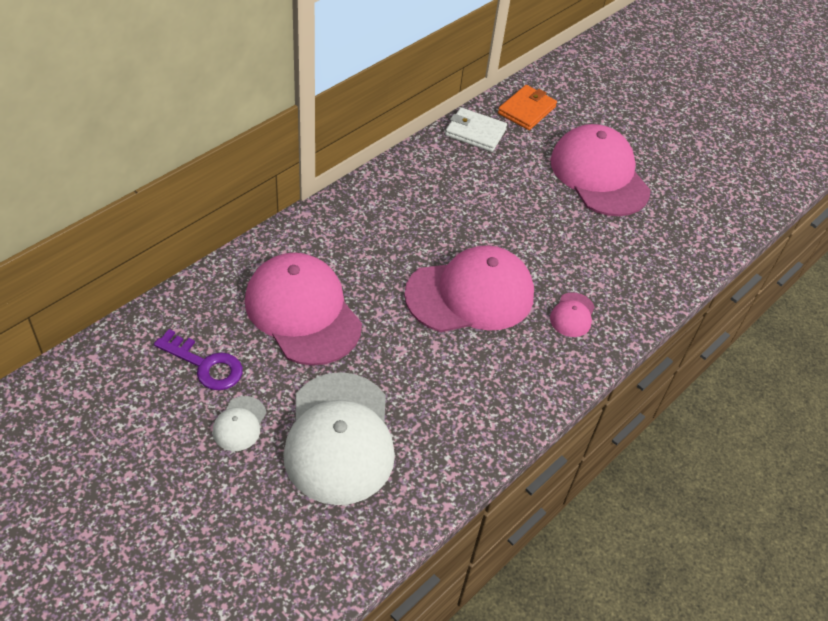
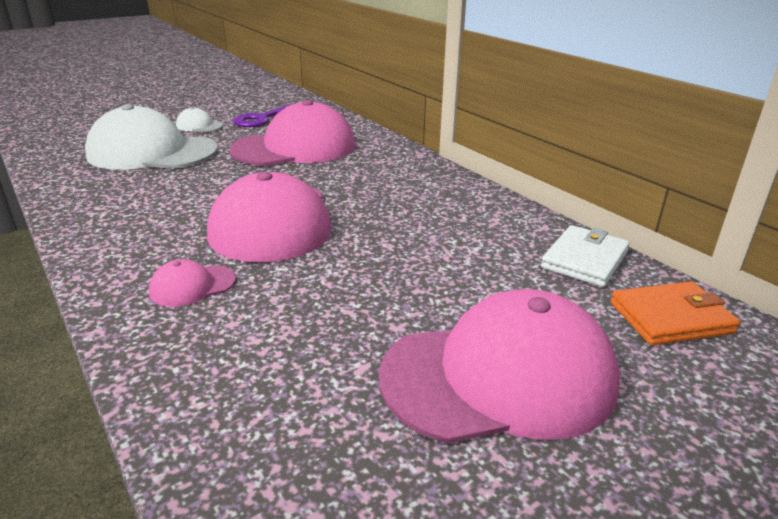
camera: 105 degrees right, 20 degrees down
orange wallet [498,85,557,130] -> orange wallet turned 60 degrees counterclockwise [610,281,740,345]
pink cap [550,292,595,337] -> pink cap turned 60 degrees counterclockwise [149,259,236,307]

